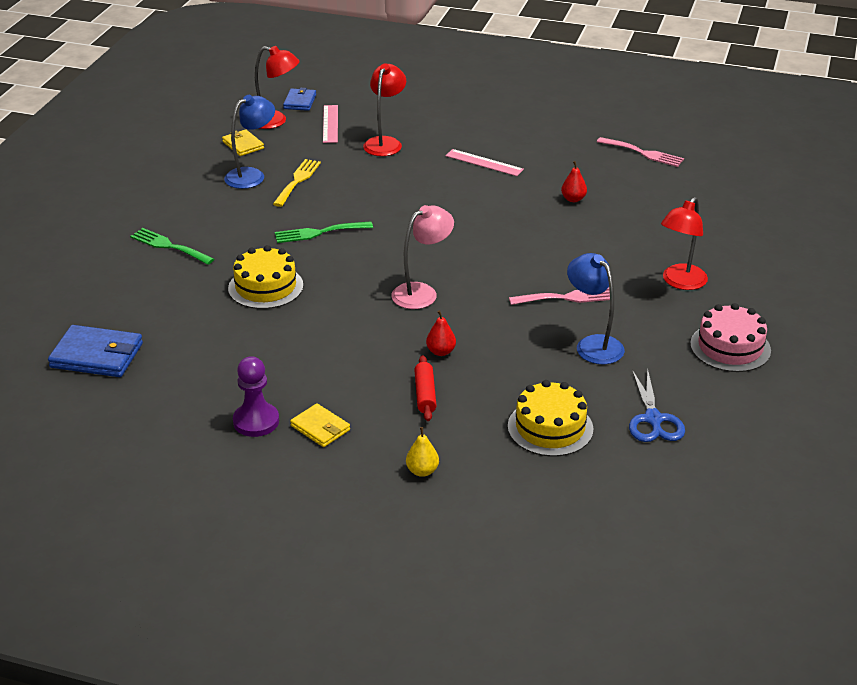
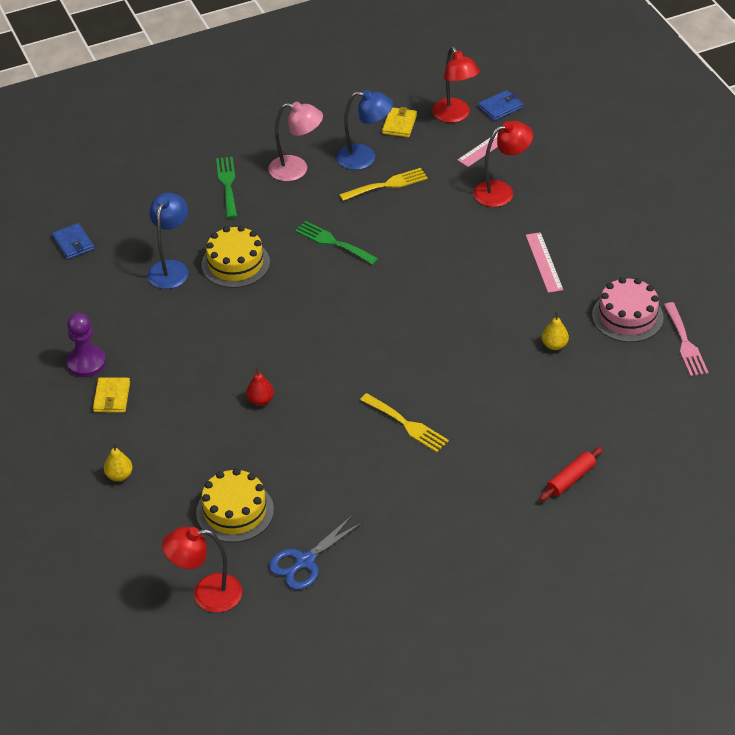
camera: 50 degrees right, 10 degrees up
blue wallet [48,325,143,377] -> blue wallet [52,223,94,259], size x0.60
pink lamp [391,205,454,309] -> pink lamp moved to [268,102,323,181]
red rolling pin [414,355,437,421] -> red rolling pin moved to [539,447,603,501]
pink fork [509,287,610,305] -> yellow fork [360,393,449,452]
red pear [561,161,587,202] -> yellow pear [542,312,569,350]
blue lamp [567,253,625,364] -> blue lamp moved to [147,193,189,289]
red lamp [661,197,708,290] -> red lamp moved to [162,527,242,613]
pink cake [690,303,771,372] -> pink cake moved to [592,277,664,342]

